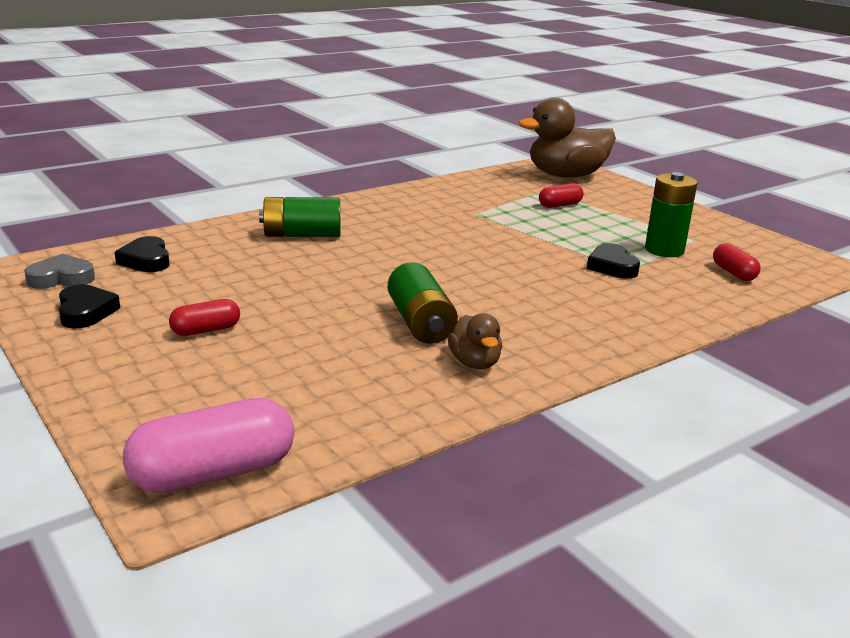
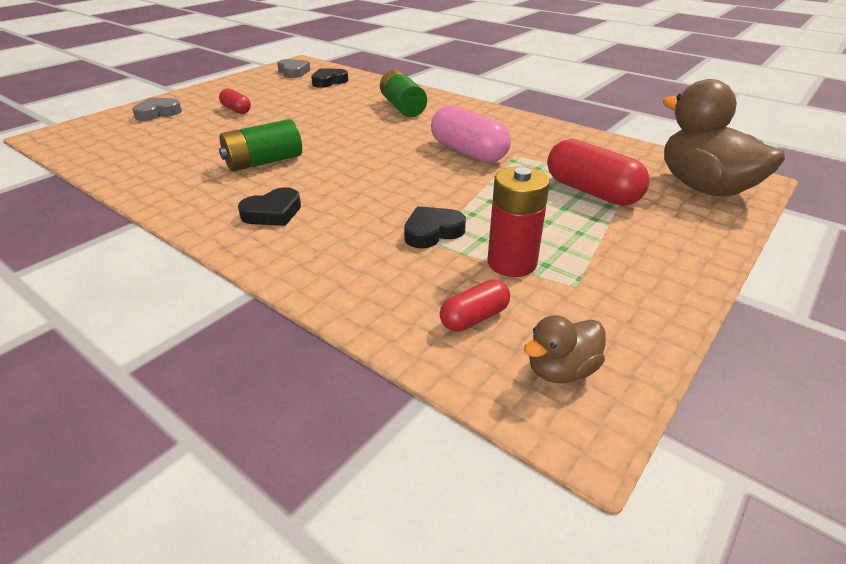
camera: 75 degrees right, 10 degrees up
black heart [59,284,120,328] -> black heart moved to [238,187,301,226]
pink capsule [123,398,294,493] -> pink capsule moved to [431,105,511,163]
brown duck [448,314,502,369] -> brown duck moved to [524,315,606,383]
red capsule [539,183,584,208] -> red capsule [547,139,650,206], size x1.83
green battery [645,172,698,257] -> red battery [488,166,550,277]
none -> grey heart [132,98,182,121]

